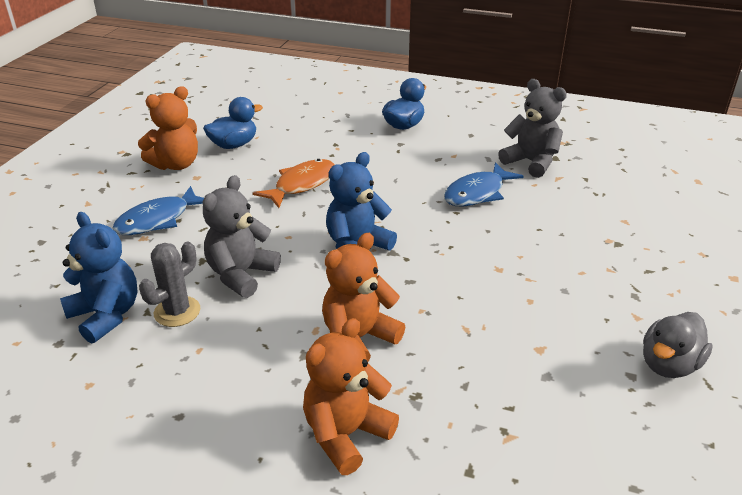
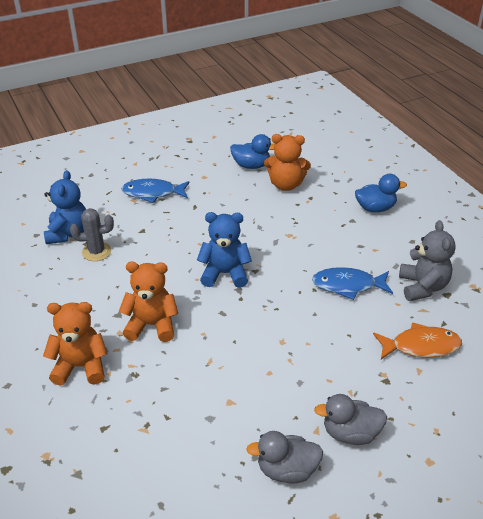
camera: 45 degrees right, 5 degrees up
orange teddy bear [138,86,198,170] -> orange teddy bear moved to [264,134,311,191]
grey teddy bear [203,175,281,298] -> none
orange fish [253,159,335,208] -> orange fish moved to [373,322,462,359]
none -> grey duck [314,394,387,445]

